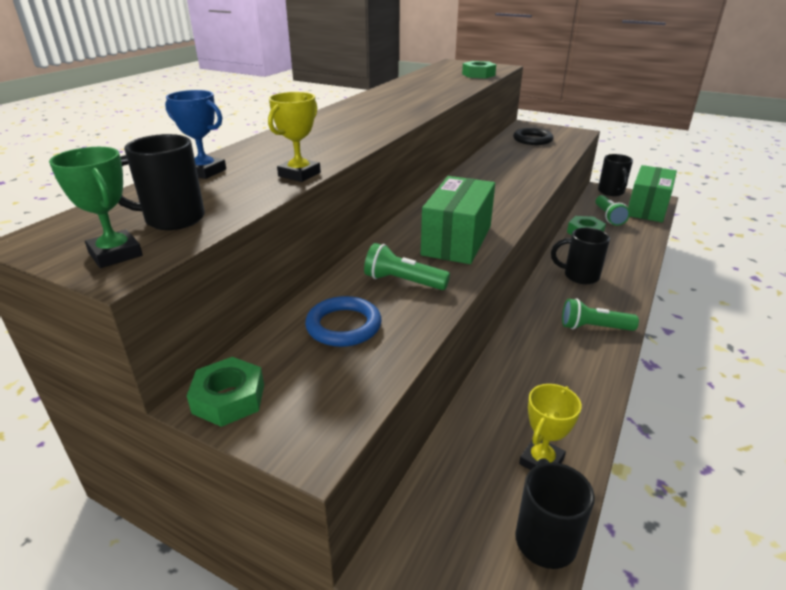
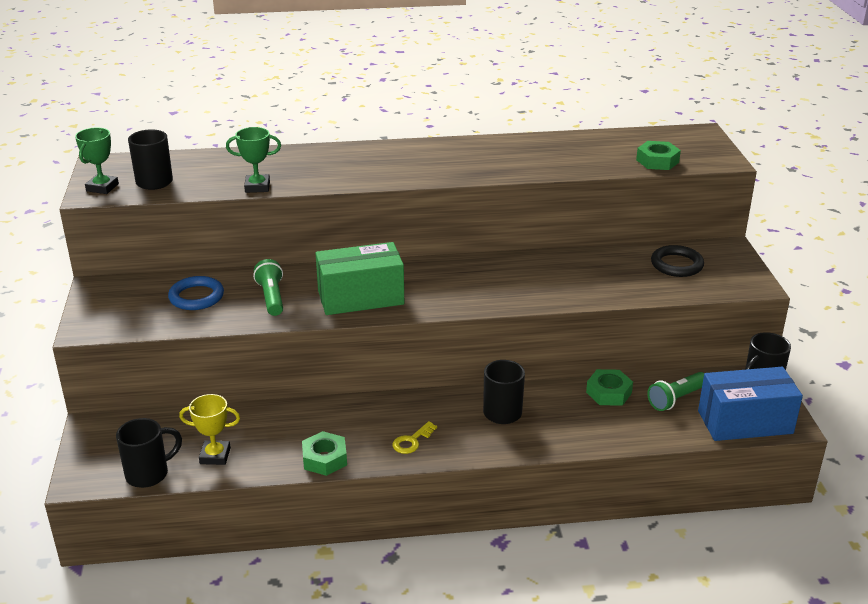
camera: 55 degrees right, 0 degrees up
blue trophy [165,90,226,179] -> none
green nut [187,357,264,427] -> green nut moved to [302,431,347,476]
yellow trophy [268,92,321,182] -> green trophy [226,127,281,193]
green flashlight [562,299,639,331] -> yellow key [392,421,437,454]
green box [628,165,677,222] -> blue box [698,367,803,441]

